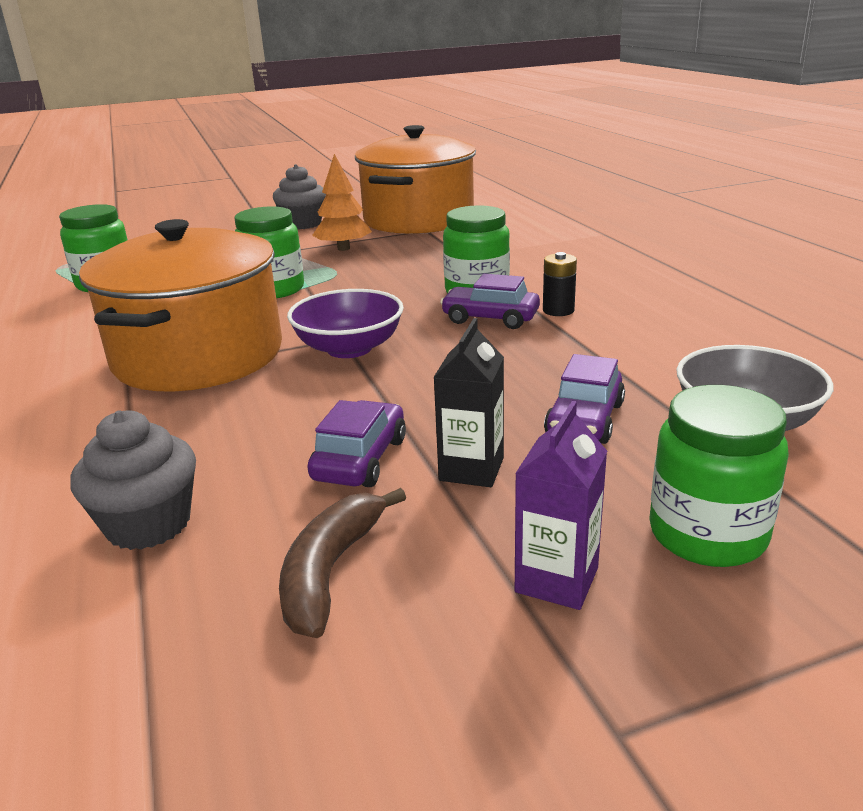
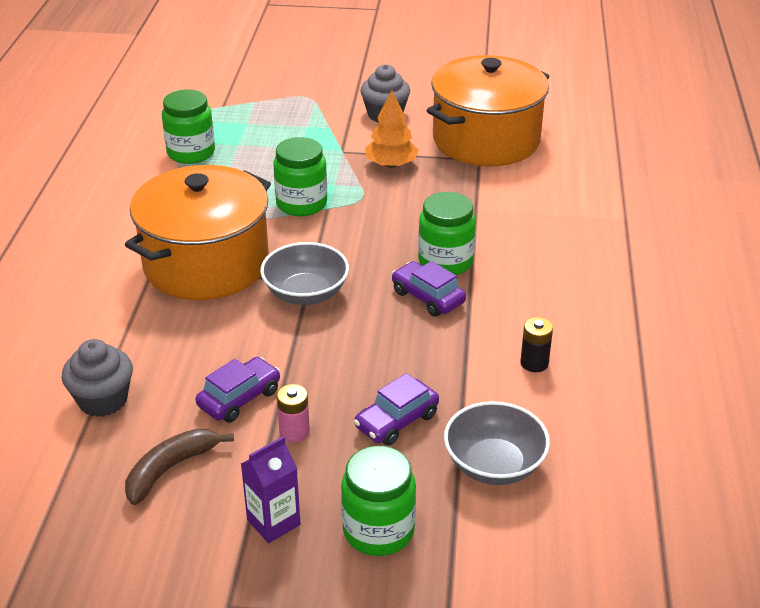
camera: 25 degrees right, 10 degrees up
purple bowl [287,289,404,358] -> grey bowl [260,242,349,305]
black carton [433,318,504,487] -> pink battery [277,384,310,443]
black battery [543,252,577,316] -> black battery moved to [520,317,553,372]

